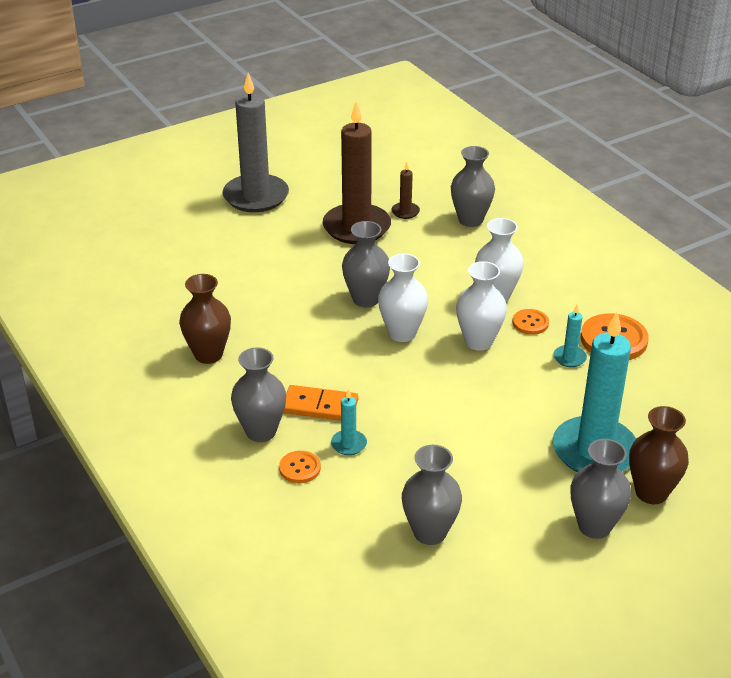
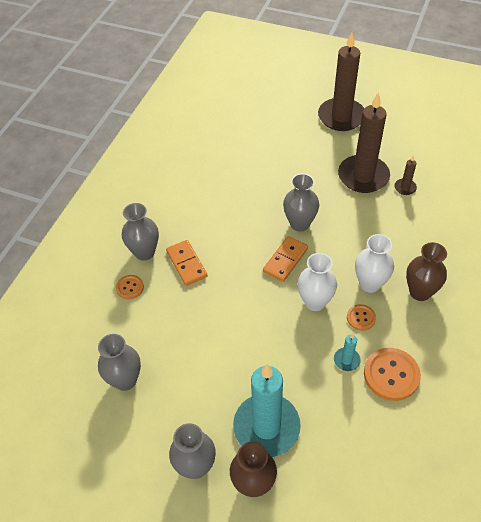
camera: 55 degrees right, 15 degrees up
brown vase [179,274,231,364] -> brown vase moved to [406,242,447,301]
grey candle [222,73,289,212] -> brown candle [318,32,364,131]
turquoise candle [331,389,367,455] -> none
white vase [378,253,428,342] -> orange domino [263,236,308,282]
grey vase [451,146,495,227] -> none

